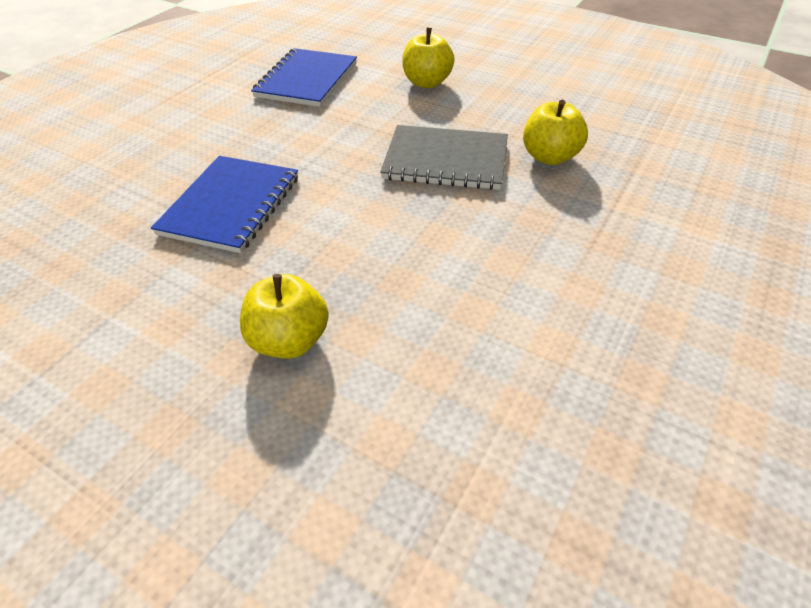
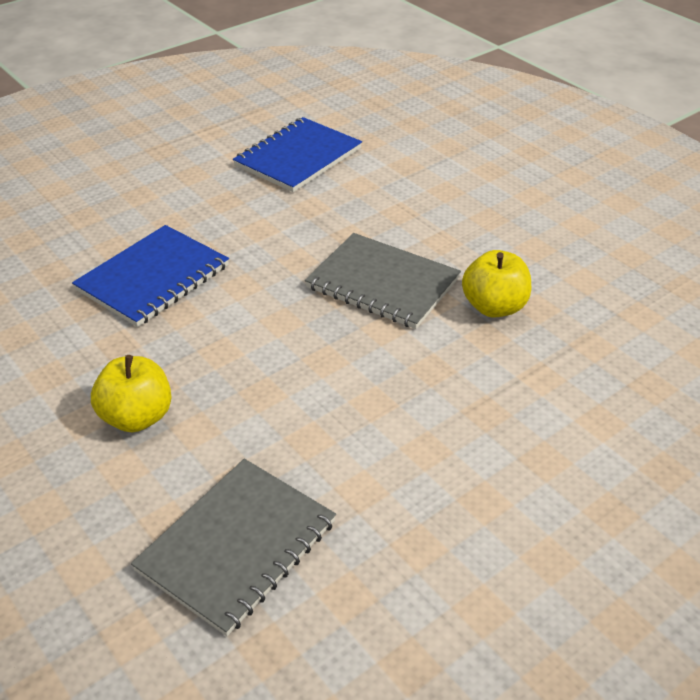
camera: 20 degrees right, 5 degrees down
yellow apple [402,28,454,88] -> none
none -> grey notebook [131,459,336,636]

